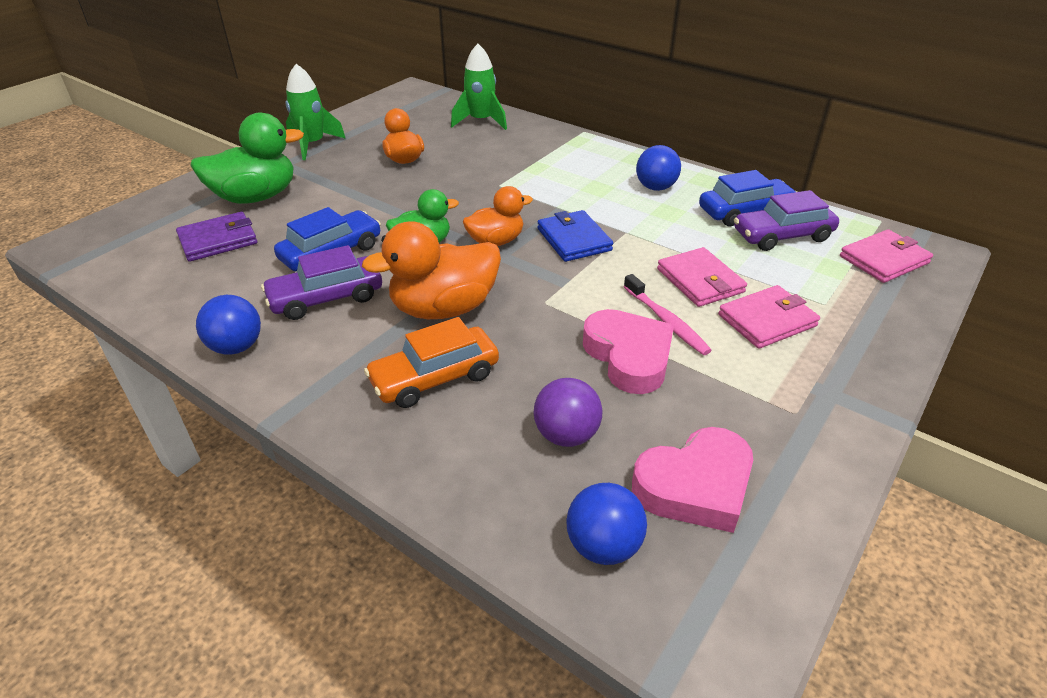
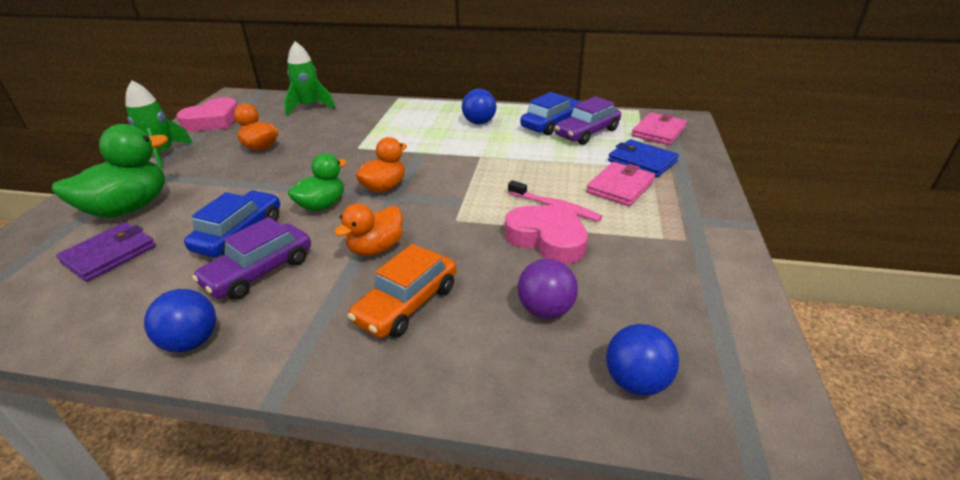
camera: 25 degrees left, 5 degrees down
orange duck [362,221,501,319] -> orange duck [334,203,403,256], size x0.62
blue wallet [537,210,613,262] -> blue wallet moved to [608,139,679,177]
pink heart [632,427,753,533] -> pink heart moved to [176,97,238,131]
pink wallet [657,247,747,307] -> none

